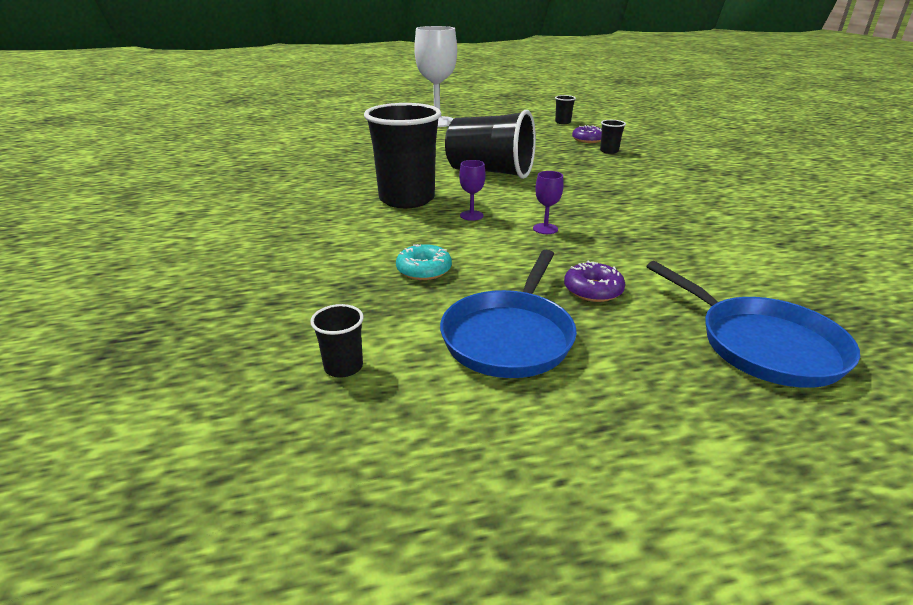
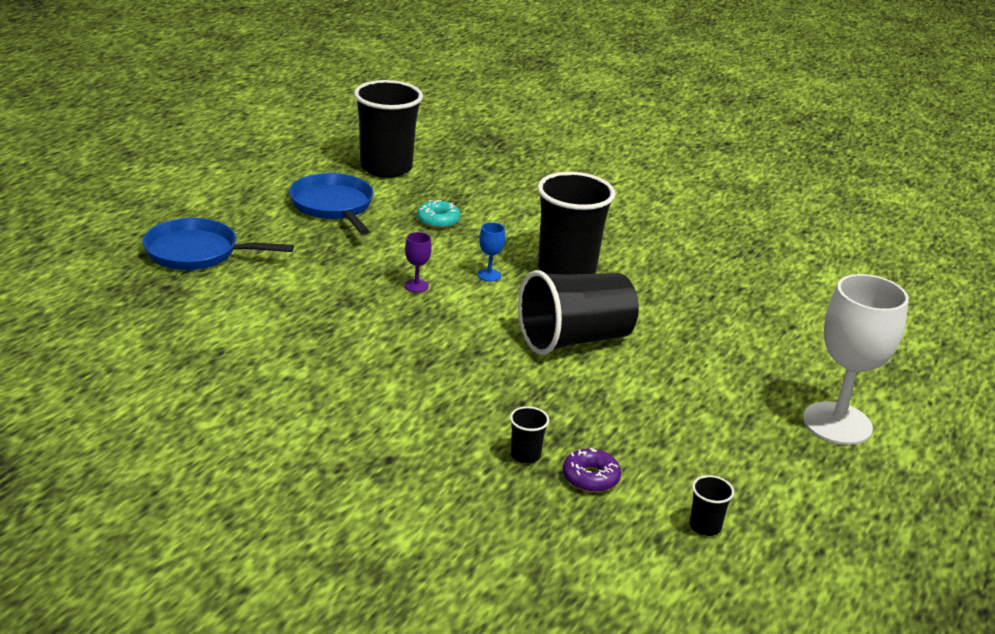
camera: 130 degrees right, 0 degrees up
black cup [310,304,364,378] -> black cup [354,80,423,178], size x2.42
purple goblet [459,160,486,221] -> blue goblet [477,222,505,281]
purple donut [564,261,625,302] -> none

